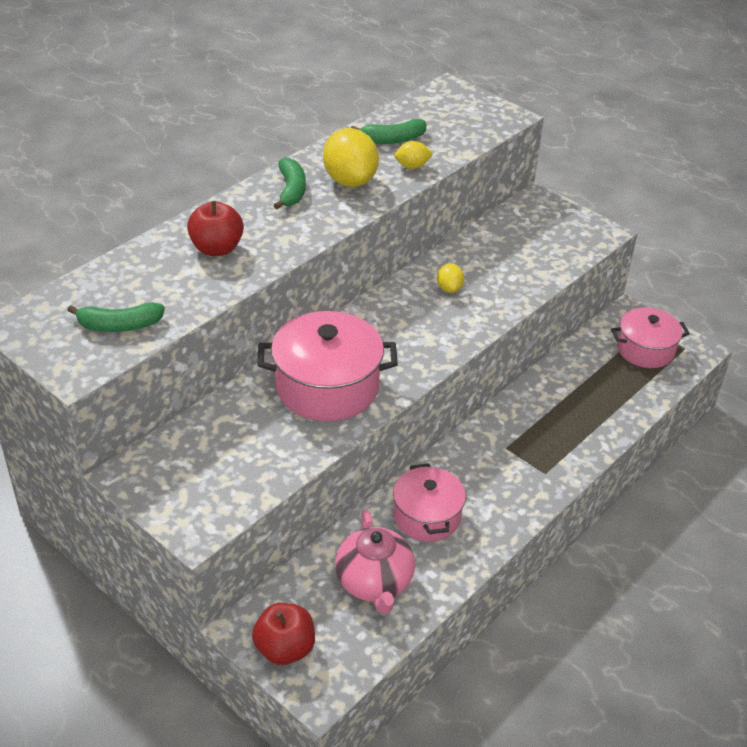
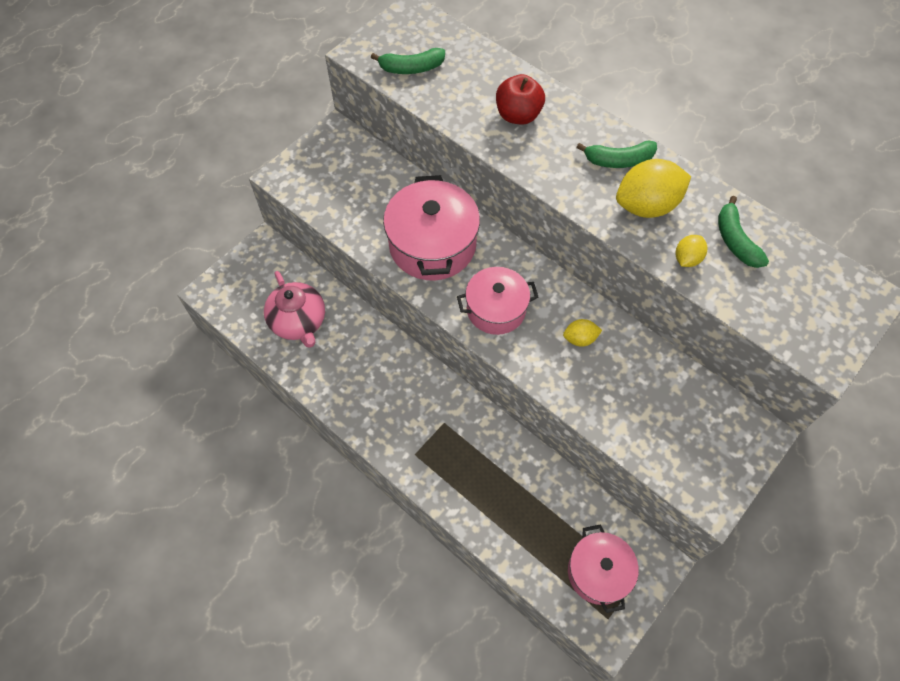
camera: 90 degrees right, 20 degrees up
green banana [68,302,165,332] -> green banana turned 90 degrees counterclockwise [371,48,445,74]
red apple [252,603,315,665] -> none
pink teapot [335,510,415,614] -> pink teapot turned 105 degrees counterclockwise [264,271,325,348]
pink pot [393,463,466,542] -> pink pot moved to [457,267,538,335]
yellow lemon [394,141,433,169] -> yellow lemon turned 45 degrees clockwise [676,235,707,267]

